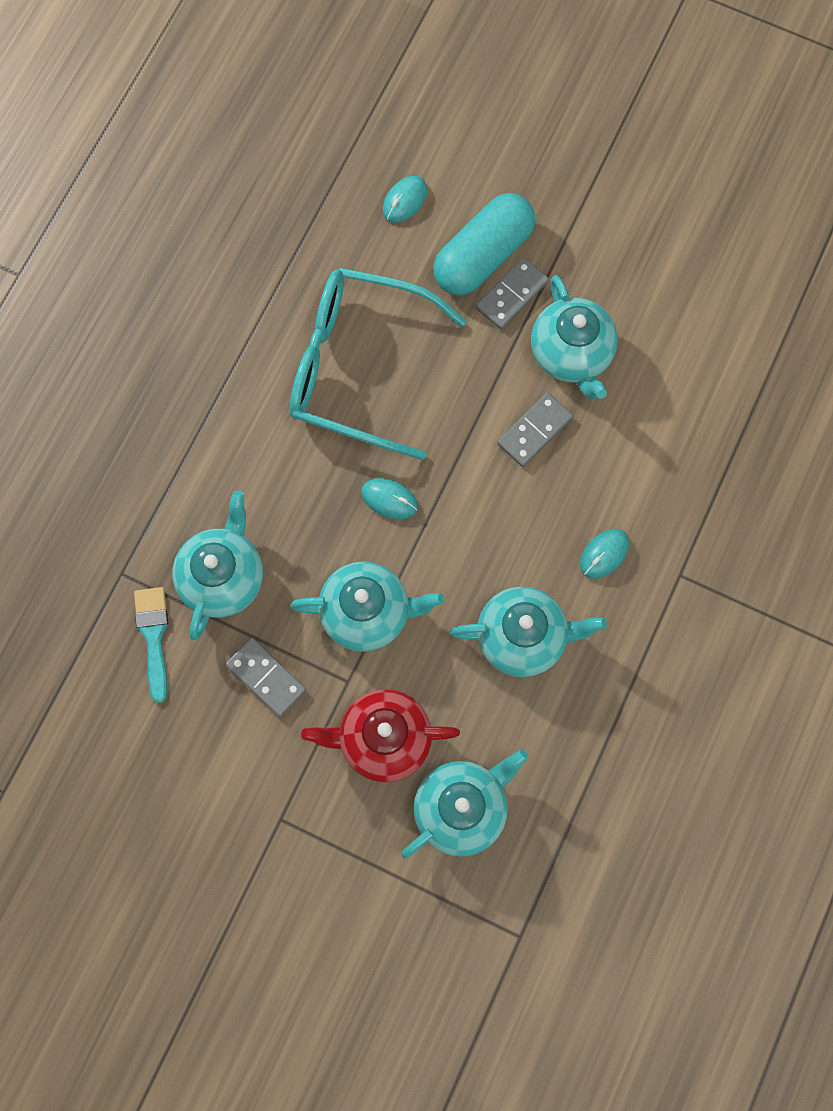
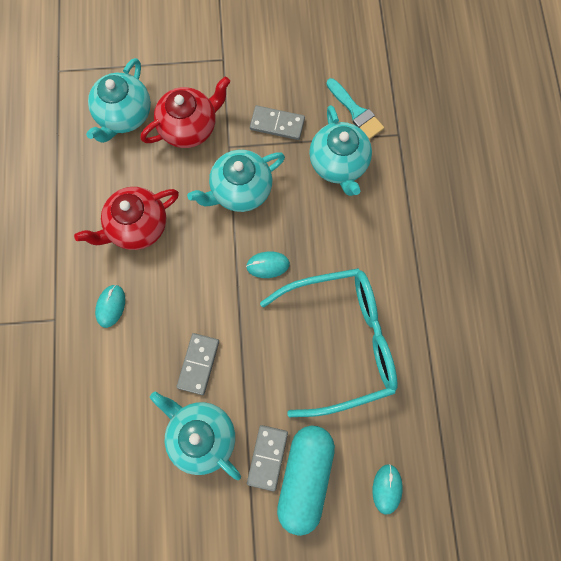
camera: 150 degrees right, 0 degrees up
turquoise teapot [450,586,607,677] -> red teapot [74,187,179,250]

